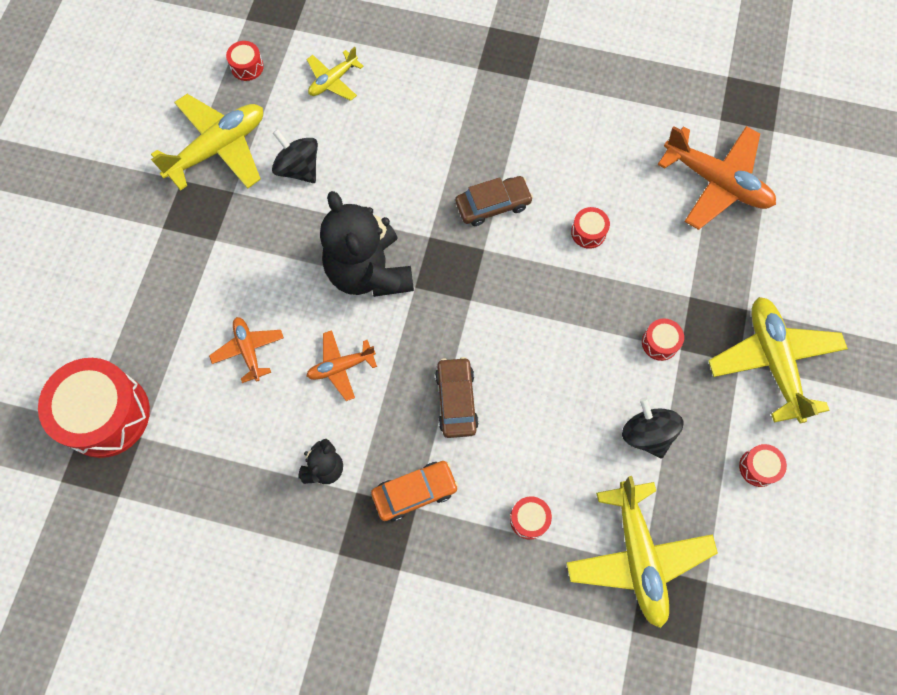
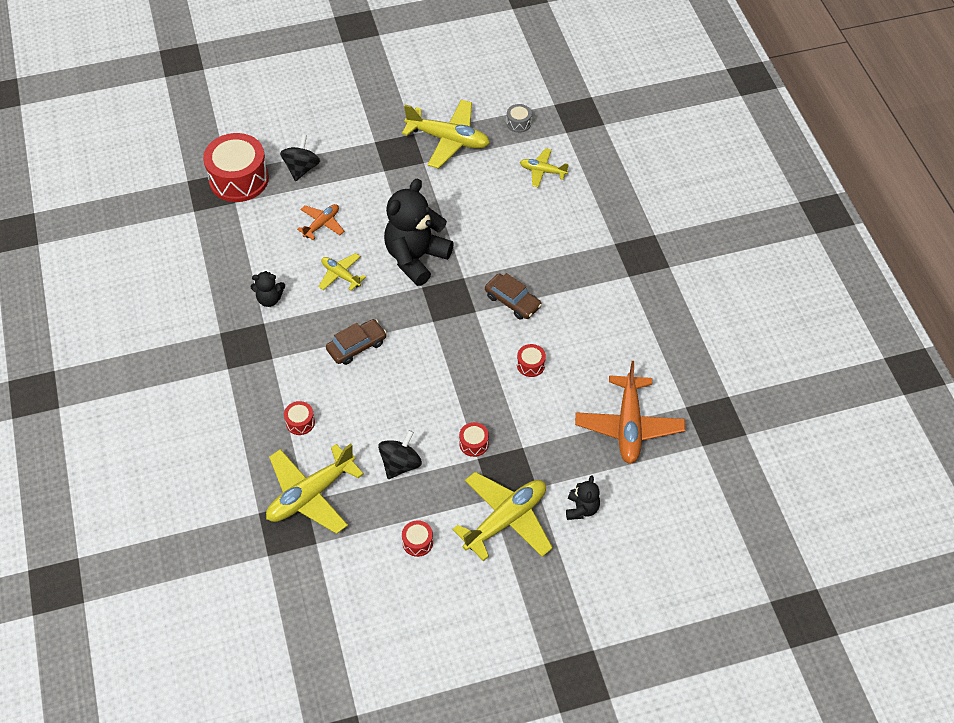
camera: 60 degrees right, 15 degrees down
red drum [226,41,264,81] -> grey drum [506,104,532,133]
black spinning top [272,129,318,183] -> black spinning top moved to [280,134,320,181]
orange plane [306,330,377,401] -> yellow plane [318,253,366,291]
orange car [371,461,459,521] -> none
none -> black teddy bear [566,476,600,520]

